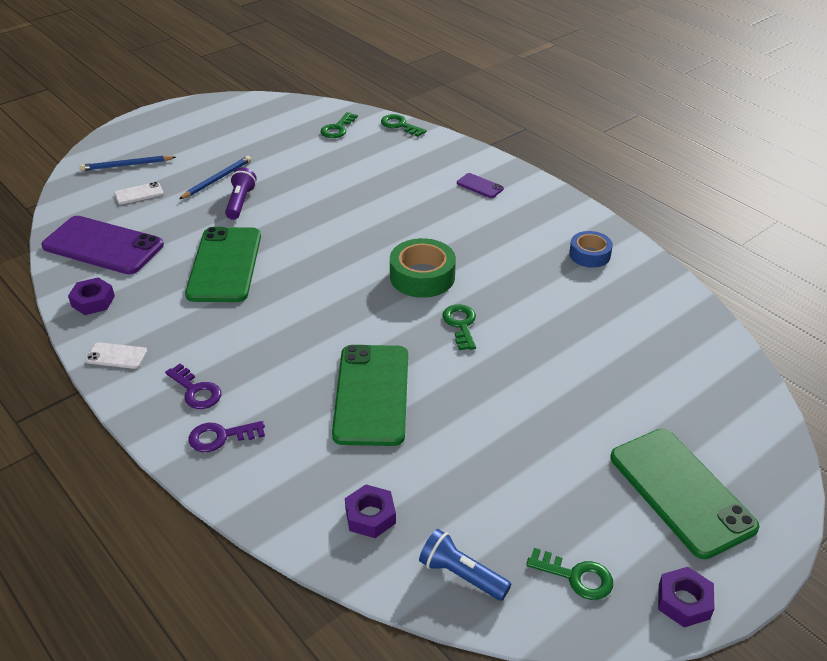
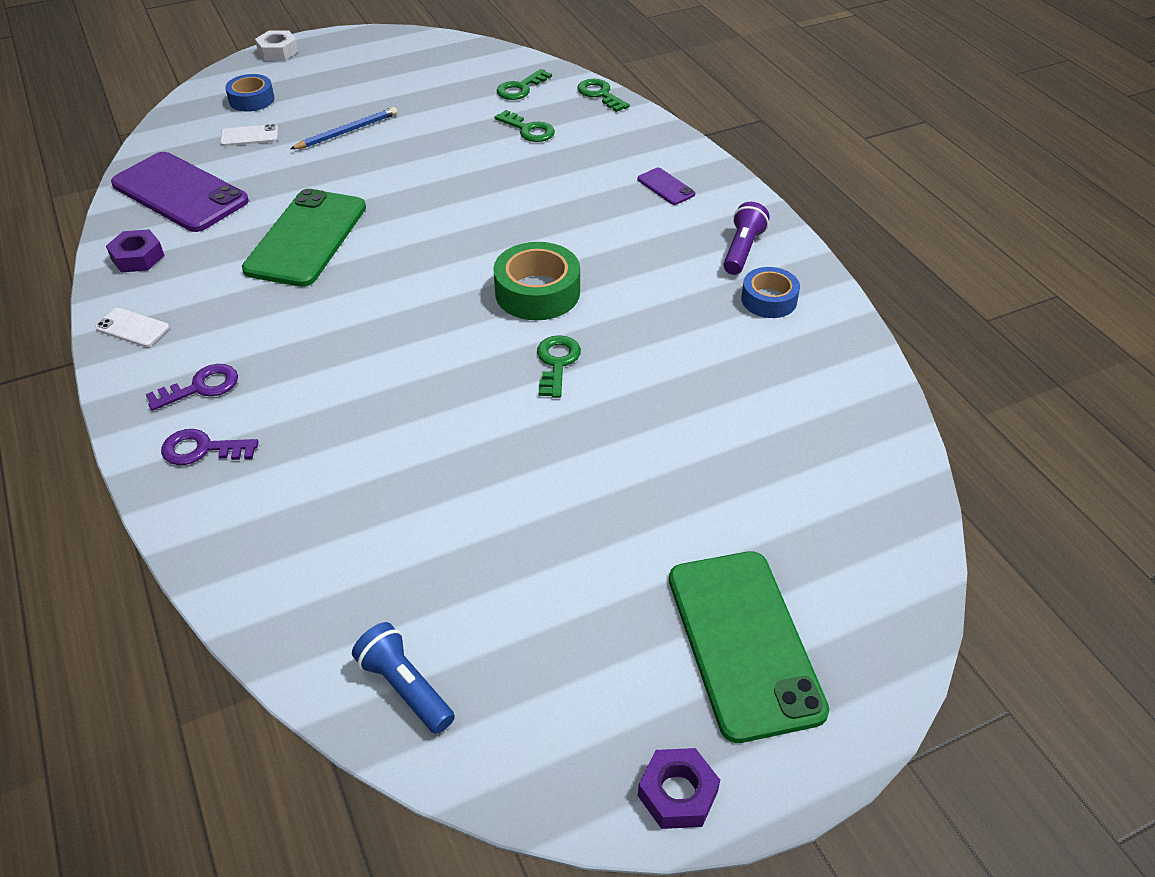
camera: 15 degrees right, 5 degrees up
blue pencil [80,155,176,171] -> blue tape [225,74,274,112]
purple key [165,364,221,409] -> purple key turned 90 degrees counterclockwise [146,364,238,411]
purple flashlight [225,167,257,220] -> purple flashlight moved to [723,202,770,275]
green phone [332,345,408,446] -> none
purple nut [345,484,396,538] -> none
green key [526,548,613,600] -> green key moved to [494,110,555,142]
none -> white nut [255,30,299,60]

